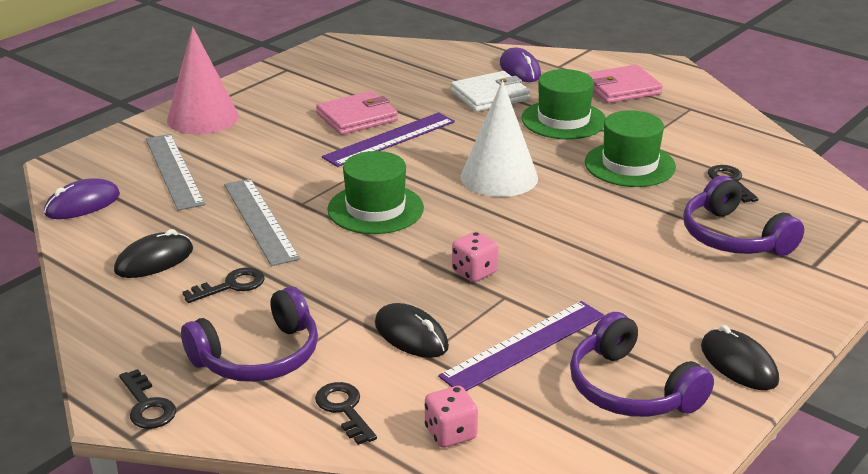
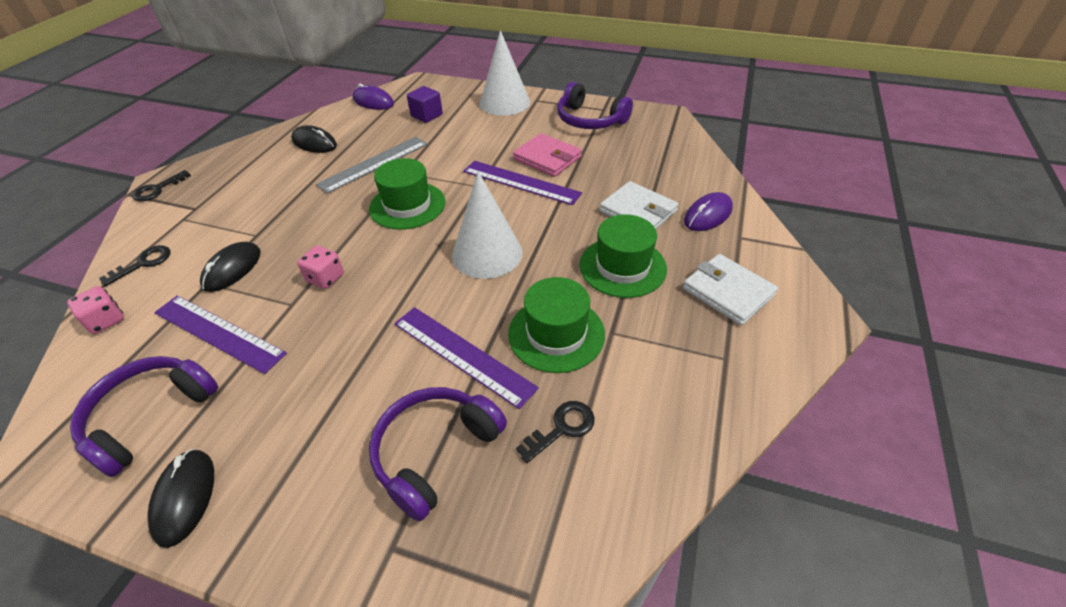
camera: 70 degrees right, 15 degrees up
grey ruler [146,134,205,211] -> purple cube [407,86,443,123]
pink cone [167,27,239,134] -> white cone [480,30,530,116]
purple headphones [181,286,318,382] -> purple headphones moved to [557,82,633,129]
black key [182,267,265,303] -> none
pink wallet [586,65,663,103] -> white wallet [683,254,778,326]
black mouse [701,325,779,390] -> black mouse turned 45 degrees counterclockwise [147,449,214,548]
none -> purple ruler [394,307,539,409]

